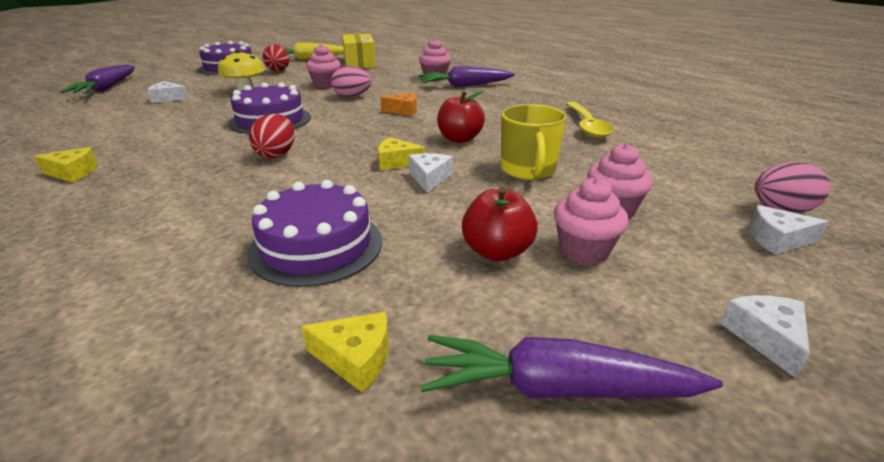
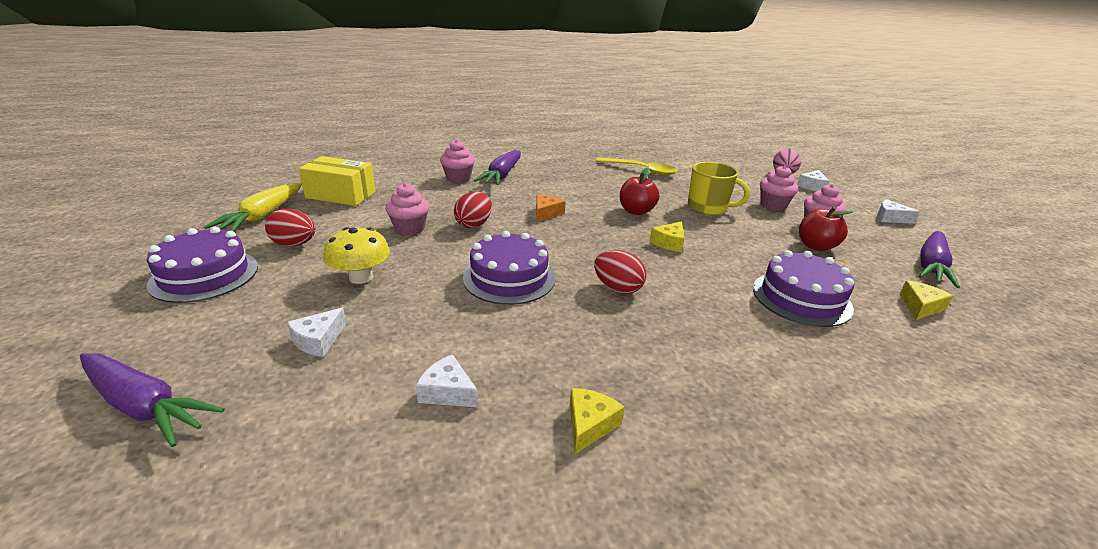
camera: 65 degrees left, 0 degrees up
pink egg [331,66,372,97] -> red egg [454,191,492,228]
white cheese [409,153,453,192] -> white cheese moved to [416,354,478,407]

